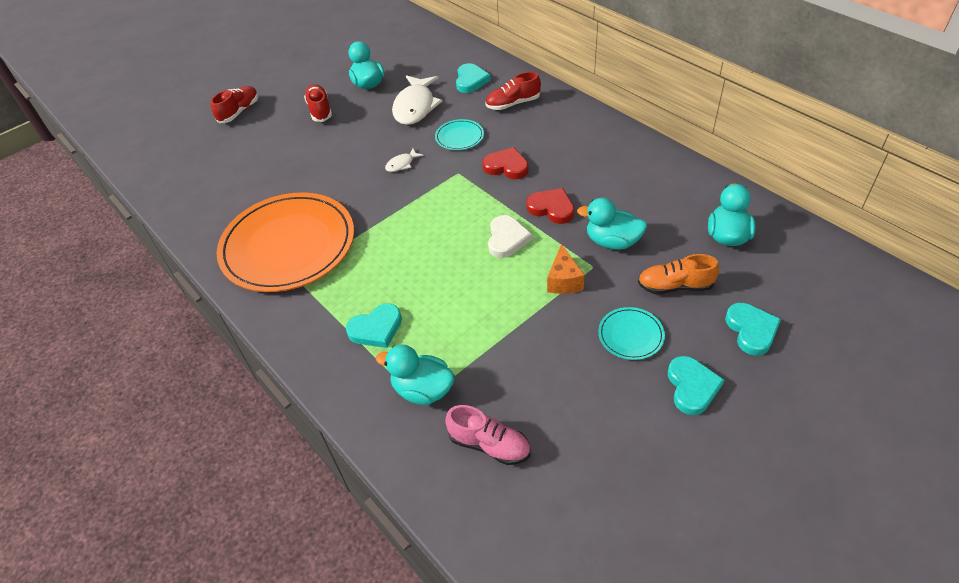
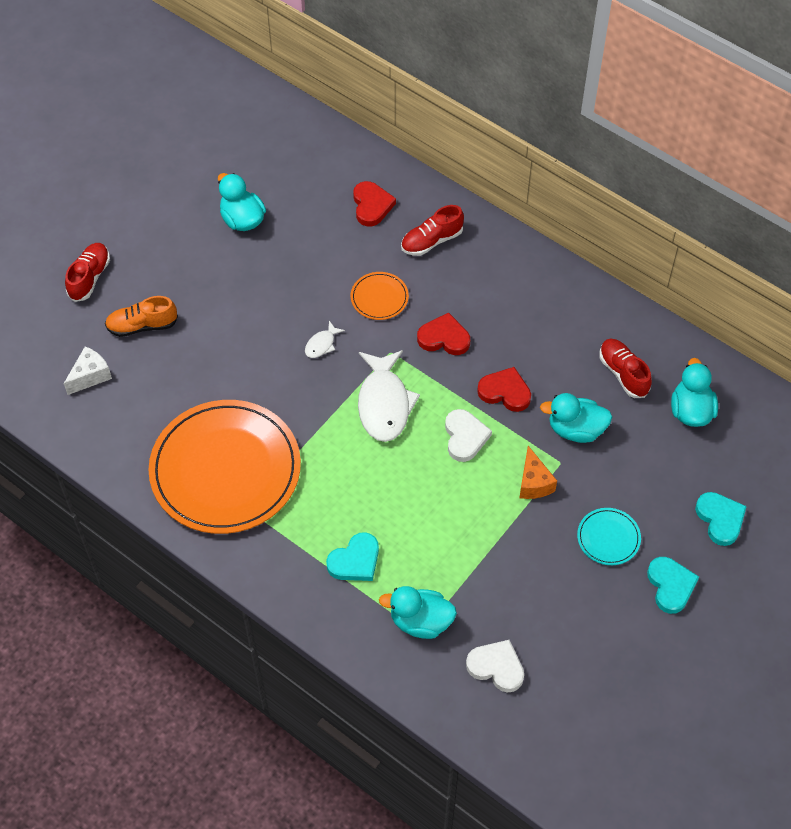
camera: 15 degrees left, 10 degrees up
red shoe [304,84,332,122] -> red shoe moved to [599,338,652,398]
white fish [392,75,443,125] -> white fish moved to [358,350,420,442]
turquoise plate [435,119,484,150] -> orange plate [351,272,409,320]
pink shoe [445,405,531,465] -> white heart [466,640,524,693]
turquoise heart [456,63,491,93] -> red heart [353,181,396,227]
orange shoe [638,254,719,294] -> orange shoe moved to [105,296,178,337]
none -> white cheese [64,346,112,395]

